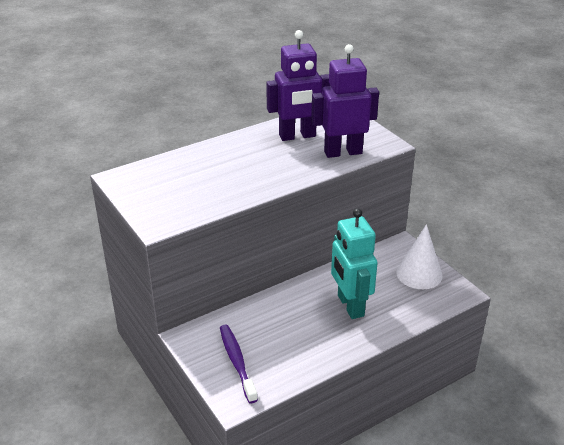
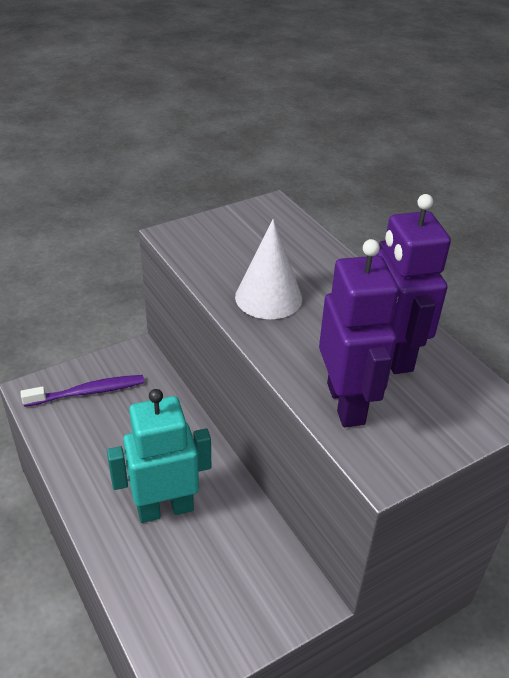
camera: 90 degrees right, 5 degrees up
white cone [396,224,443,289] -> white cone moved to [235,219,302,319]

